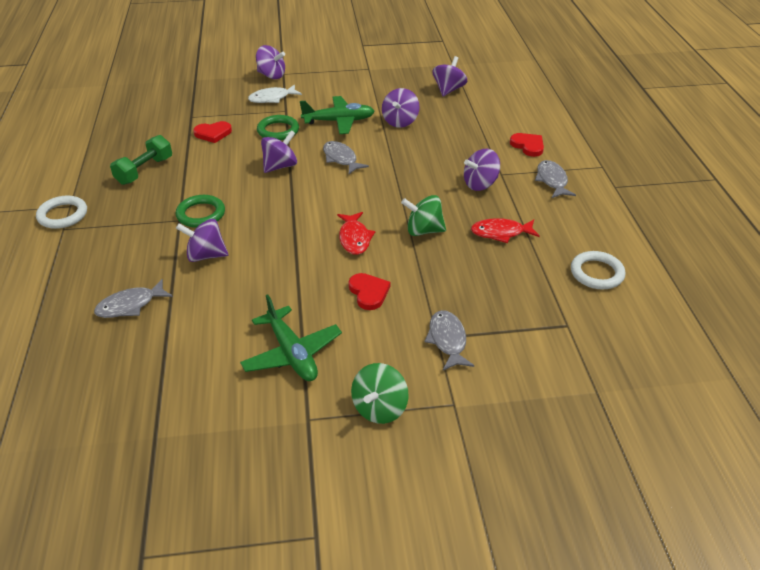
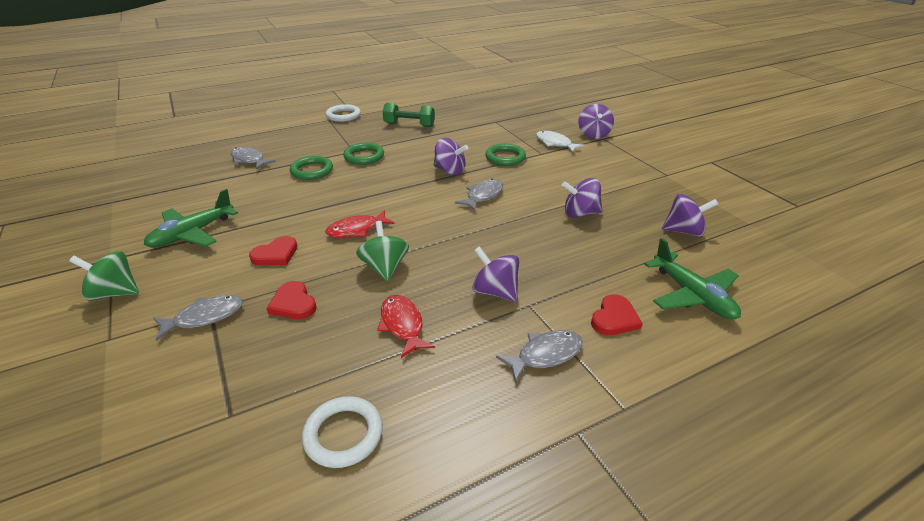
camera: 70 degrees right, 5 degrees down
purple spinning top [176,219,229,262] -> green ring [290,156,333,180]
red heart [193,121,232,143] -> red heart moved to [266,281,317,319]
green plane [300,96,375,134] -> green plane moved to [644,238,741,320]

